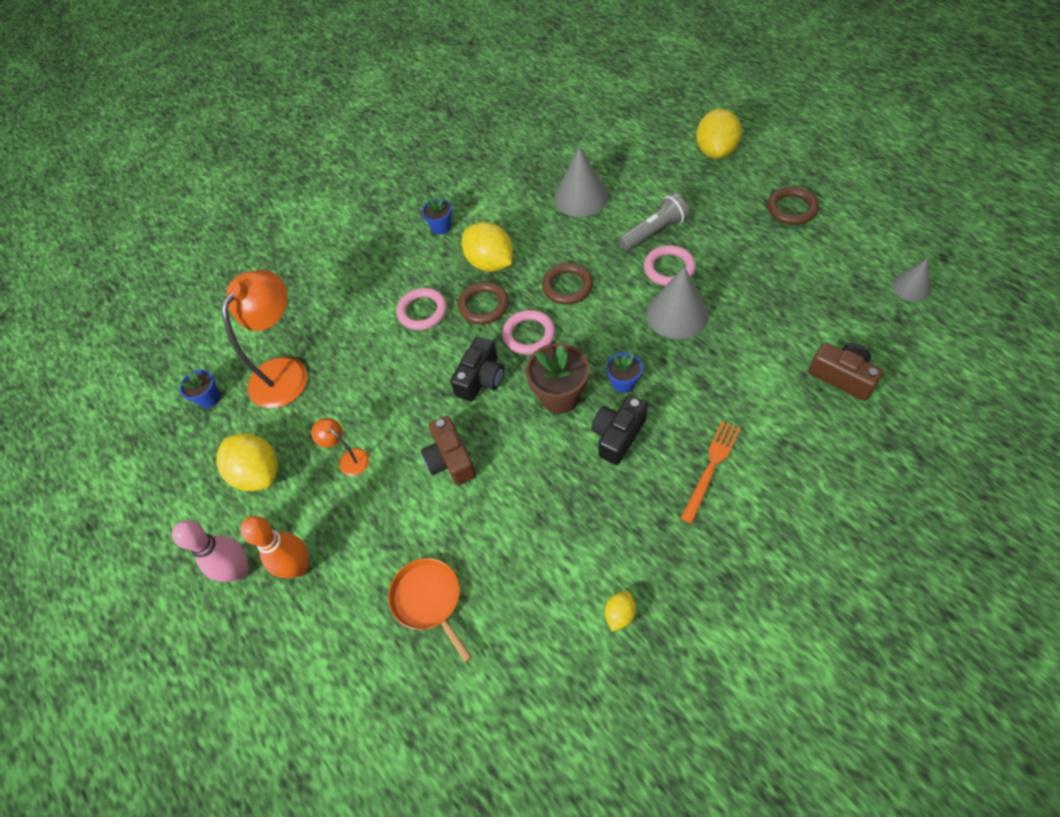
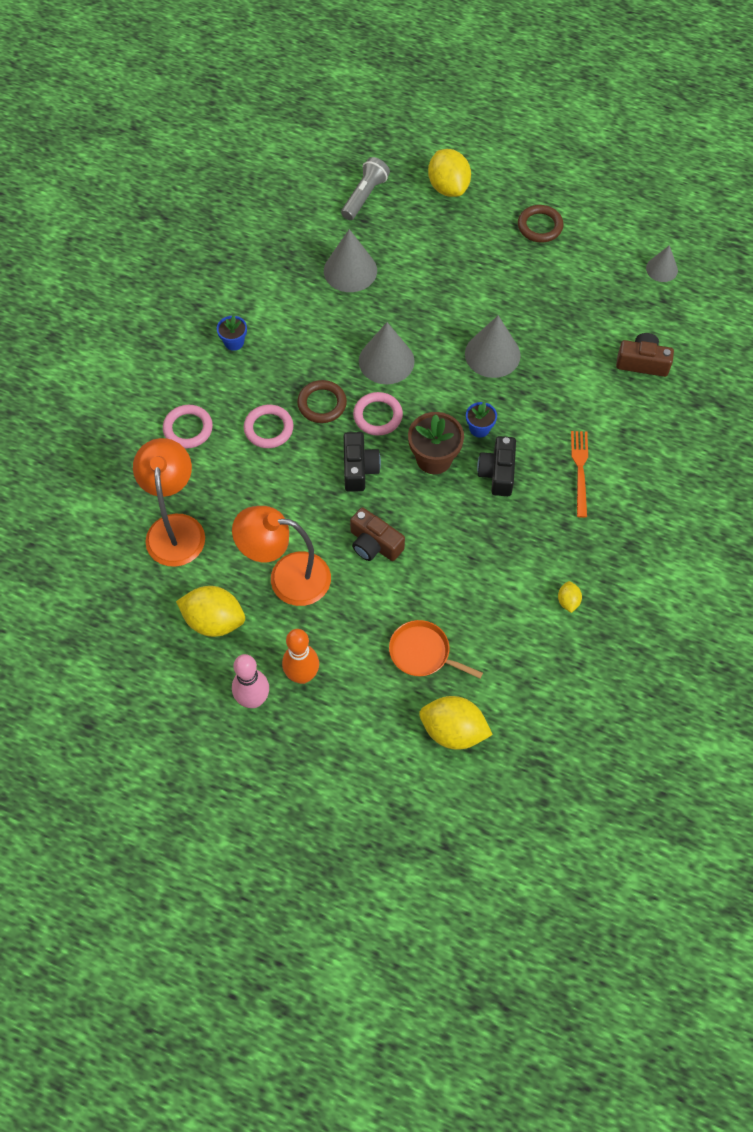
camera: 35 degrees left, 5 degrees up
blue flower pot [180,370,220,408] -> none
orange lamp [311,418,369,476] -> orange lamp [232,506,331,606], size x2.14
yellow lemon [462,222,513,272] -> yellow lemon moved to [419,696,493,750]
brown ring [542,263,593,305] -> grey cone [359,322,414,384]
grey flashlight [619,193,689,251] -> grey flashlight moved to [341,157,390,220]
pink ring [644,245,696,286] -> pink ring moved to [163,405,213,449]

